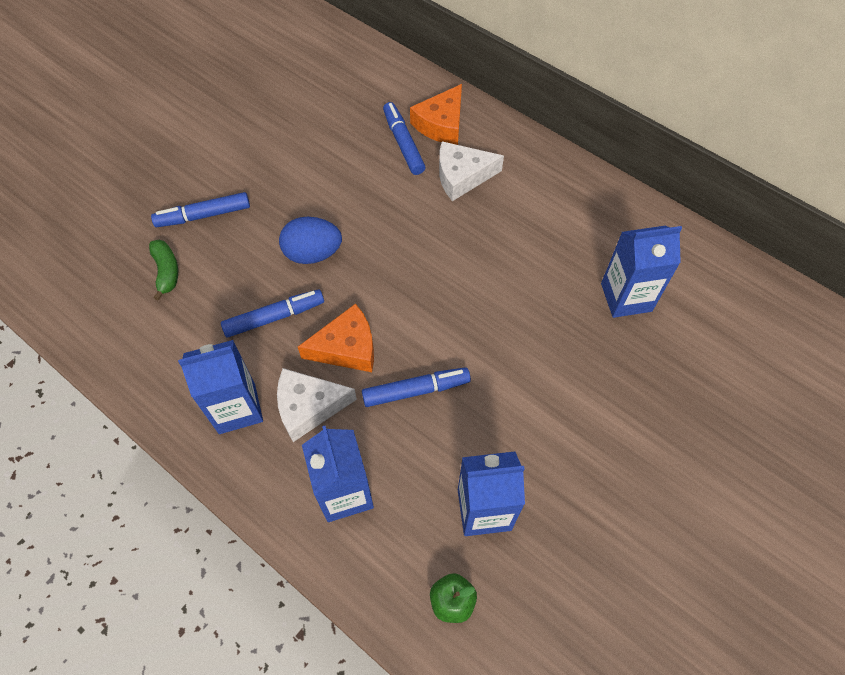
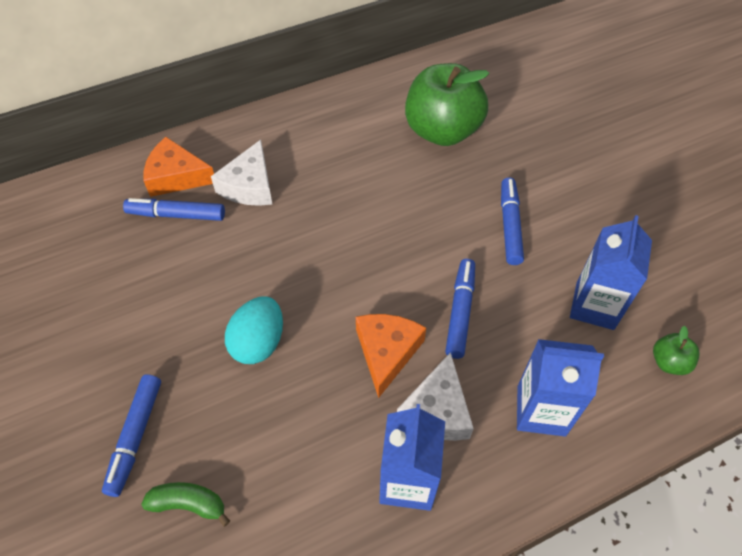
camera: 65 degrees left, 5 degrees down
blue marker [221,289,324,338] -> blue marker moved to [501,177,524,265]
blue egg [279,217,342,264] -> turquoise egg [225,297,283,364]
orange cheese [410,84,462,145] -> orange cheese turned 135 degrees clockwise [144,137,214,197]
blue carton [601,226,682,318] -> green apple [405,63,489,146]

